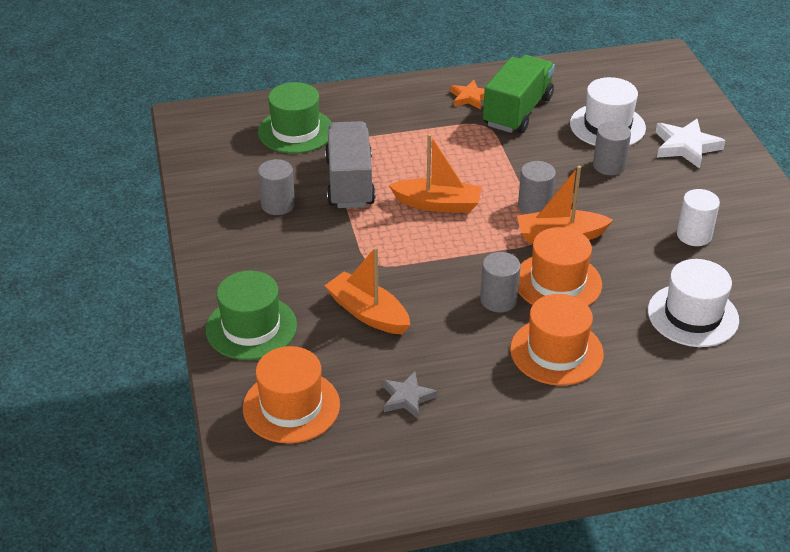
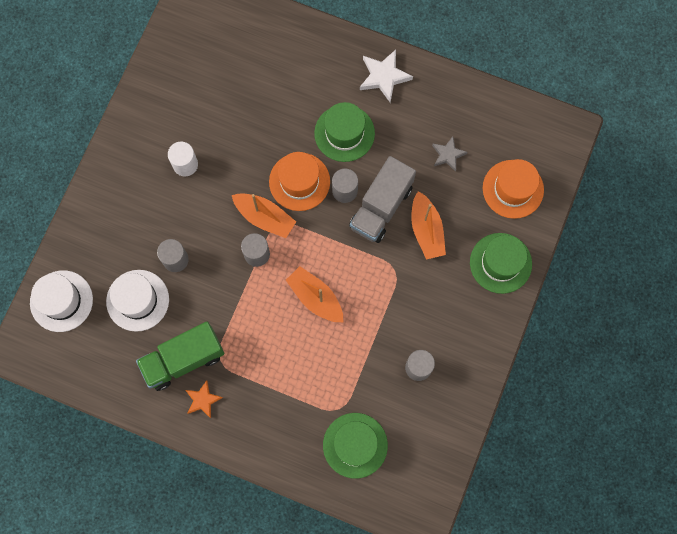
camera: 145 degrees left, 35 degrees up
grey truck [325,121,375,208] -> grey truck moved to [349,156,416,243]
orange hat [510,294,604,386] -> green hat [314,102,375,162]
white hat [648,259,739,347] -> white hat moved to [30,270,93,332]
white star [656,119,725,169] -> white star moved to [360,50,413,103]

